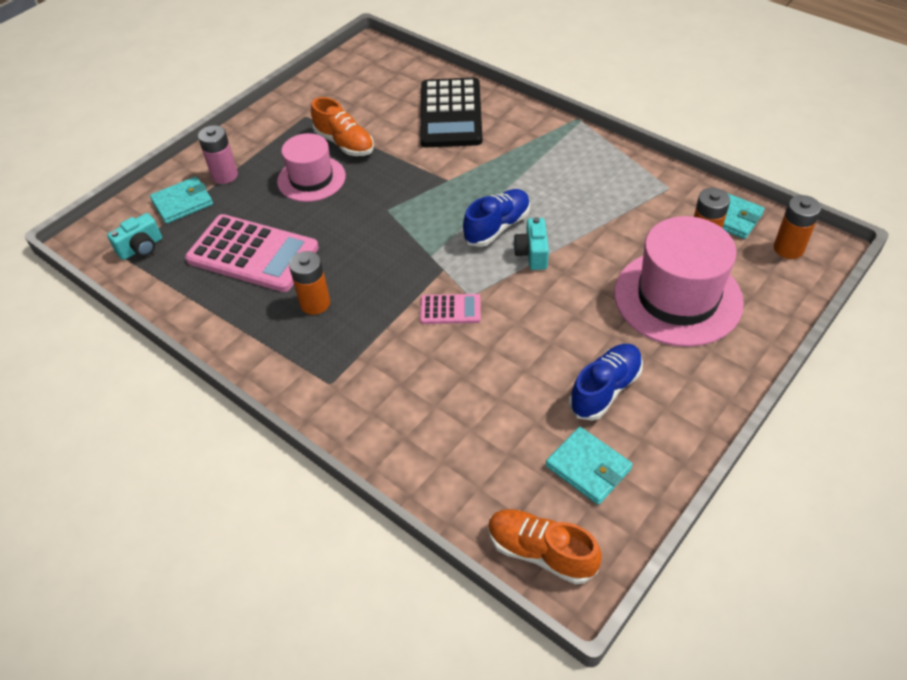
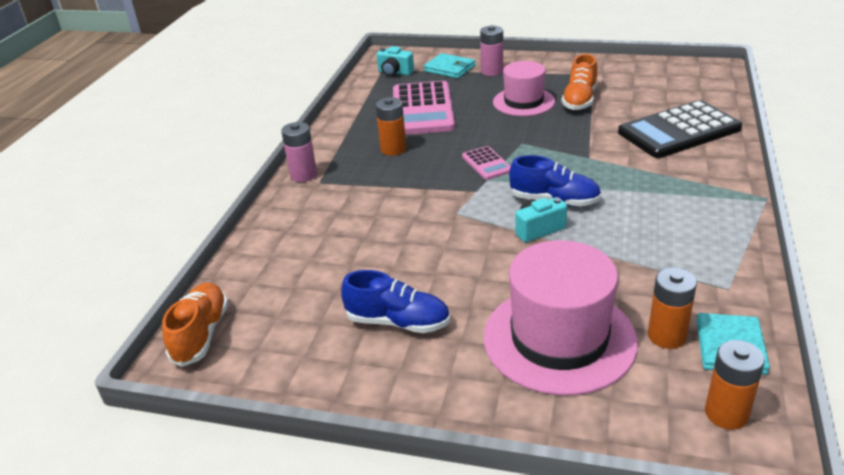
camera: 65 degrees right, 15 degrees down
pink calculator [420,294,481,324] -> pink calculator moved to [462,146,511,180]
turquoise wallet [546,427,633,505] -> none
none -> pink battery [281,122,317,182]

